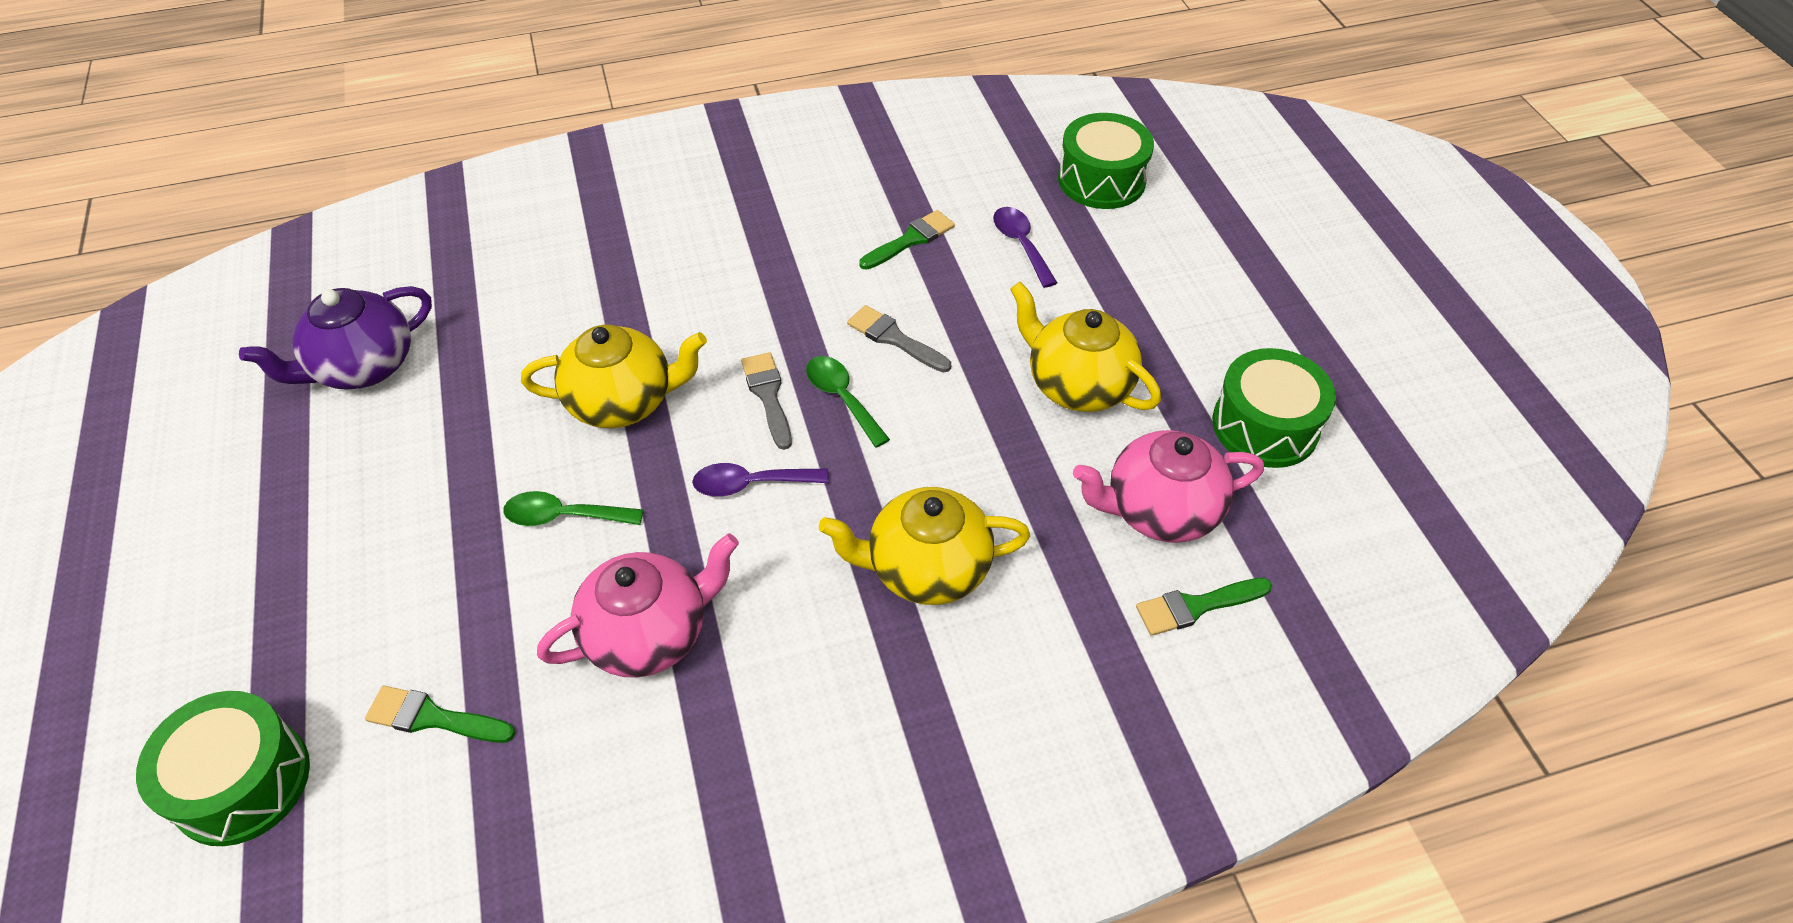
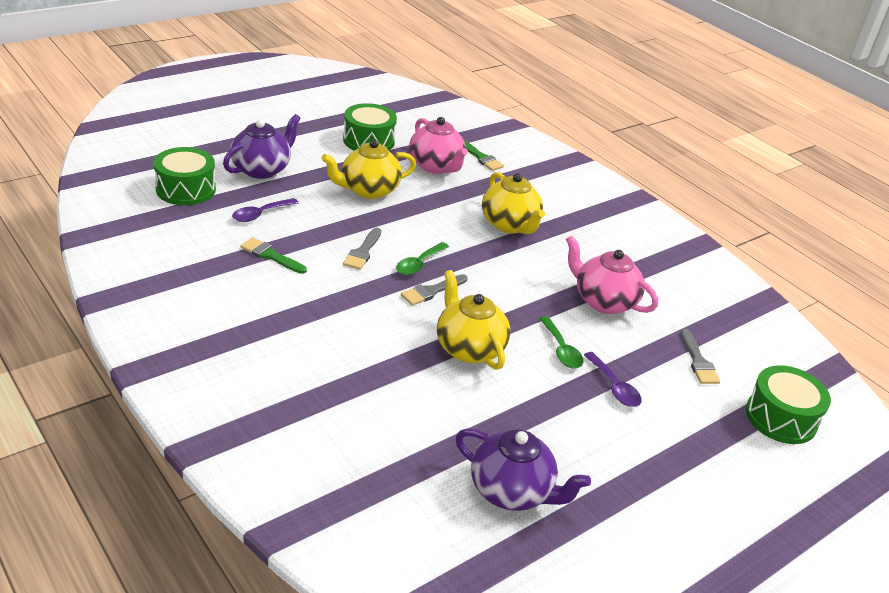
camera: 115 degrees left, 15 degrees down
green brush [365,686,515,743] -> grey brush [680,329,720,384]
purple spoon [692,463,829,496] -> purple spoon moved to [584,352,642,407]
yellow teapot [1010,282,1161,412] -> yellow teapot turned 45 degrees clockwise [321,139,416,199]
none -> purple teapot [223,114,301,179]

